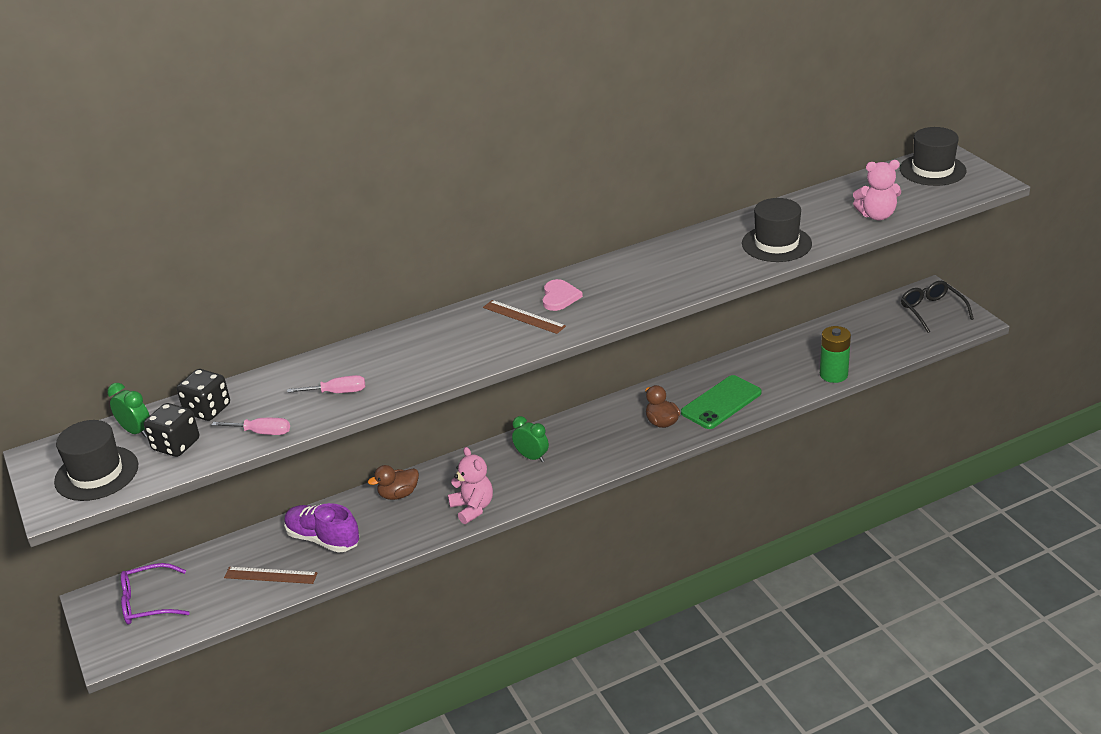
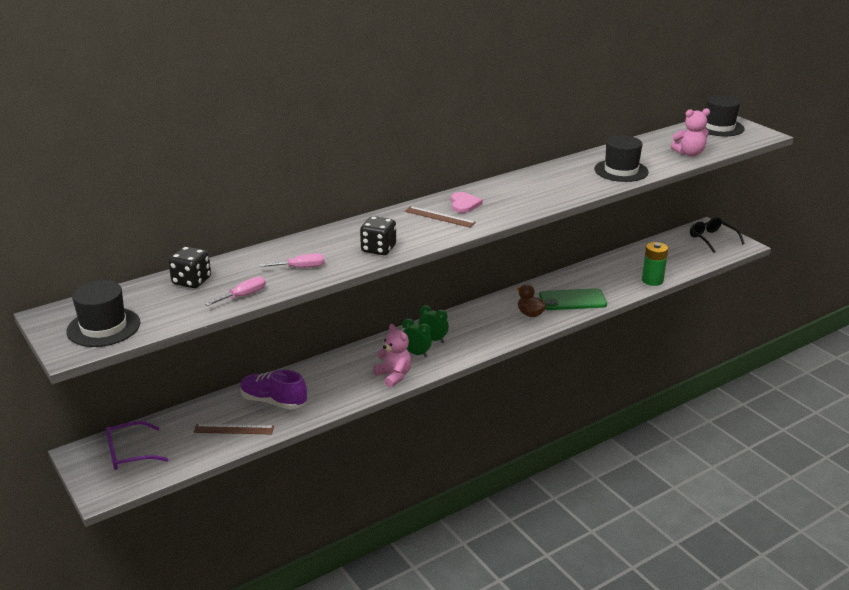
camera: 10 degrees left, 5 degrees down
green clock [107,383,150,437] -> green clock moved to [402,319,432,357]
black dice [144,403,199,457] -> black dice moved to [360,216,396,255]
pink screwdriver [212,418,290,435] -> pink screwdriver turned 45 degrees counterclockwise [205,276,266,306]
brown duck [368,465,419,500] -> none
green phone [681,375,762,429] -> green phone turned 45 degrees clockwise [539,288,607,310]

